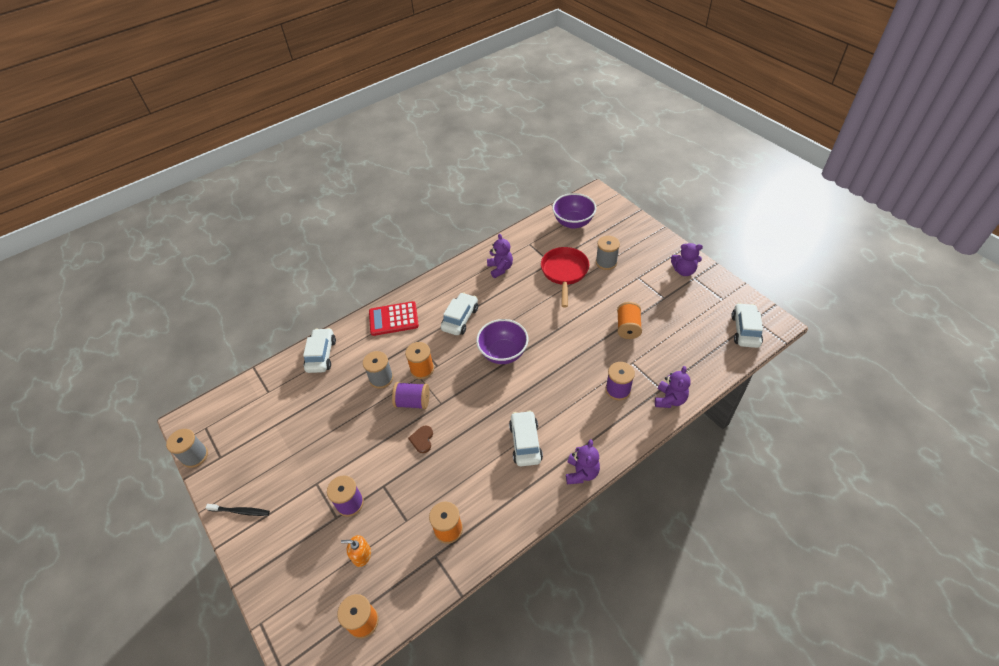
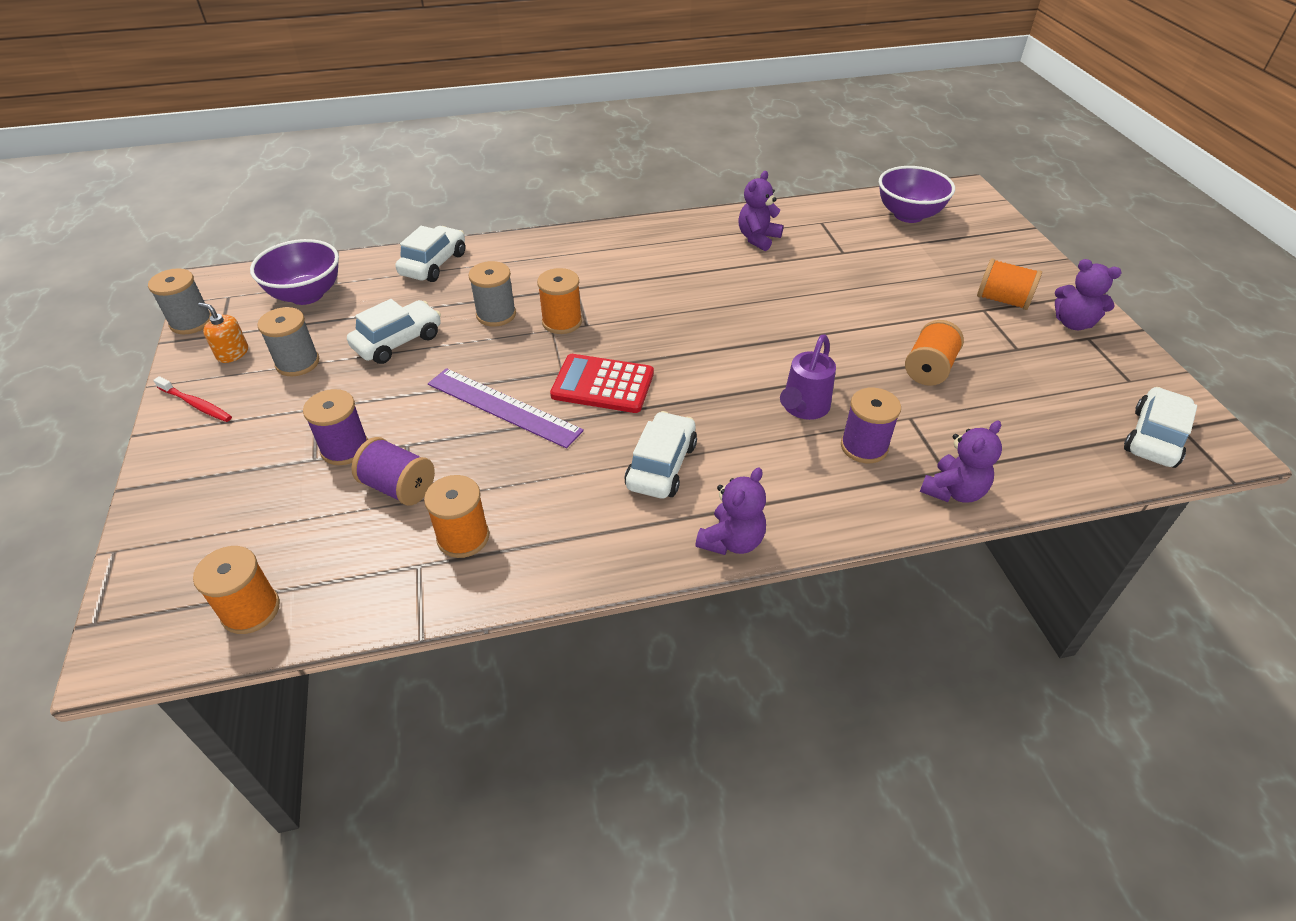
camera: 20 degrees right, 5 degrees down
black toothbrush [206,504,270,516] -> red toothbrush [153,376,232,422]
orange soap dispenser [341,535,371,567] -> orange soap dispenser moved to [198,303,248,363]
red calculator [369,301,419,336] -> red calculator moved to [550,354,654,413]
purple spool [392,382,430,409] -> purple spool moved to [351,437,435,506]
brown heart [408,426,433,453] -> purple ruler [428,368,584,449]
white car [441,292,478,335] -> white car moved to [347,299,441,364]
purple bowl [476,319,528,364] -> purple bowl moved to [250,239,339,305]
purple teddy bear [487,234,513,278] -> purple teddy bear turned 150 degrees counterclockwise [738,171,783,251]
red pan [541,247,589,308] -> none
grey spool [596,236,620,270] -> grey spool moved to [257,307,319,376]
none -> purple watering can [780,334,836,420]
none -> orange spool [977,258,1042,310]

